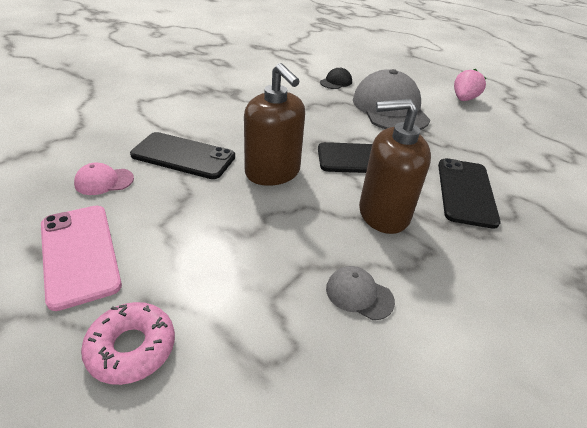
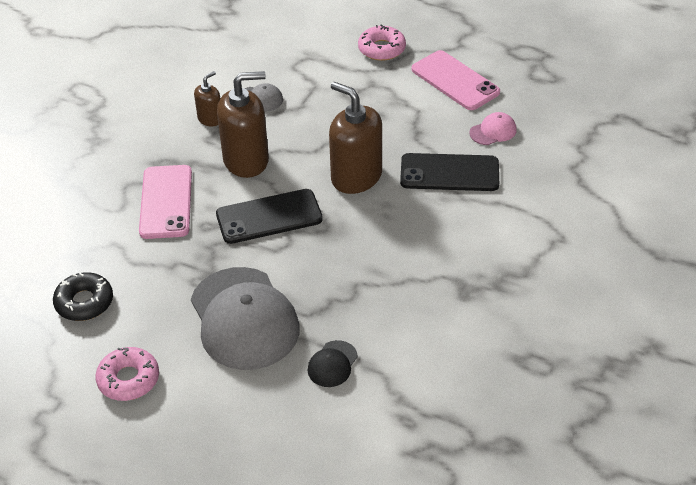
camera: 170 degrees right, 5 degrees up
black phone [438,158,501,229] -> pink phone [139,165,192,239]
pink strawberry [454,69,486,101] -> pink donut [95,347,159,401]
none -> black donut [53,272,113,321]
none -> brown soap dispenser [194,71,220,126]

